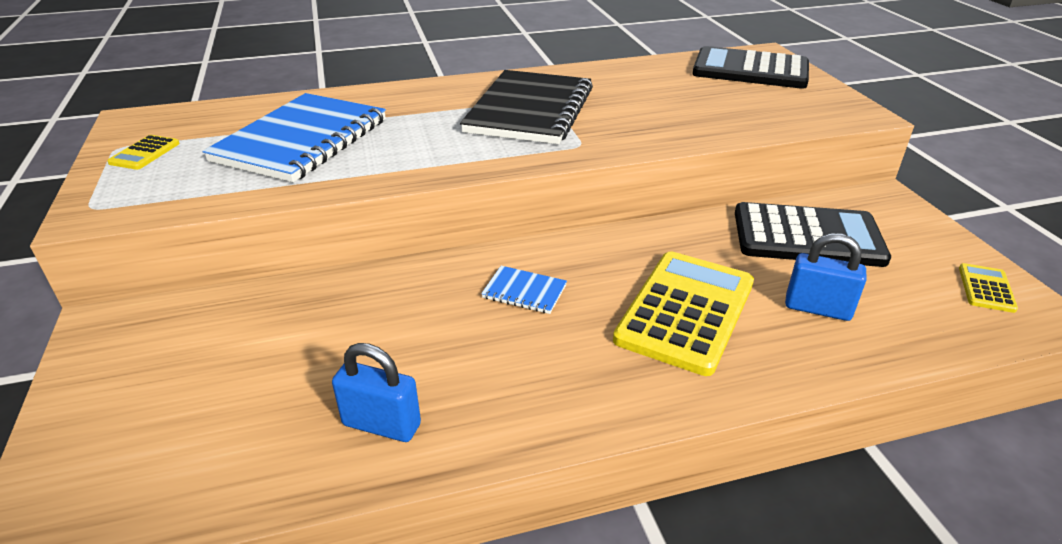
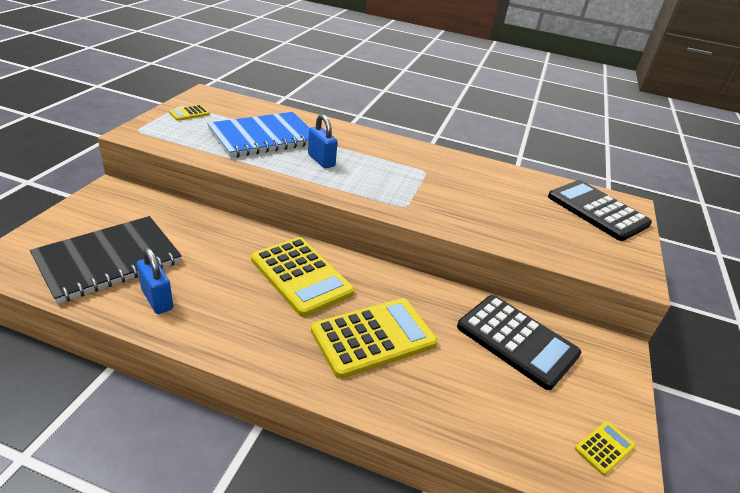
camera: 30 degrees right, 0 degrees up
black notebook [460,70,593,144] -> black notebook moved to [30,216,182,304]
blue notebook [481,266,567,314] -> yellow calculator [251,237,354,317]
blue padlock [785,233,866,321] -> blue padlock moved to [308,114,338,168]

